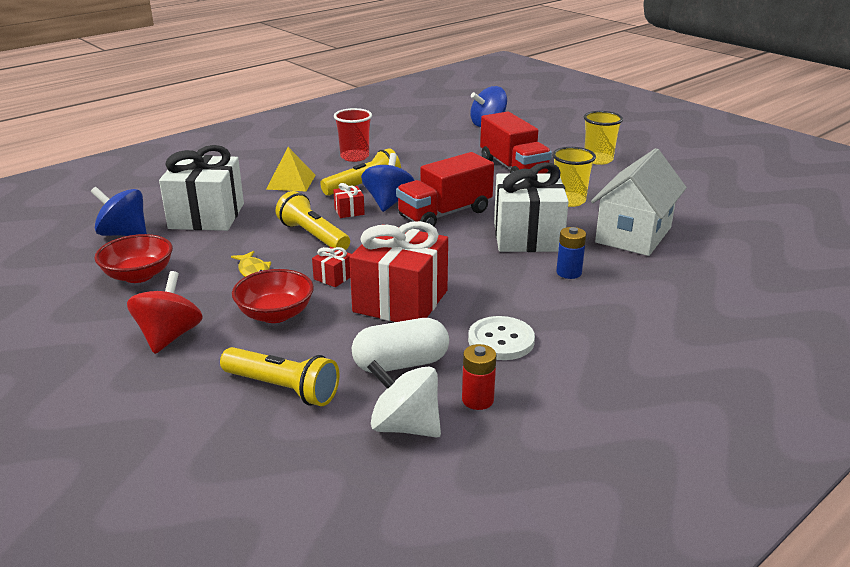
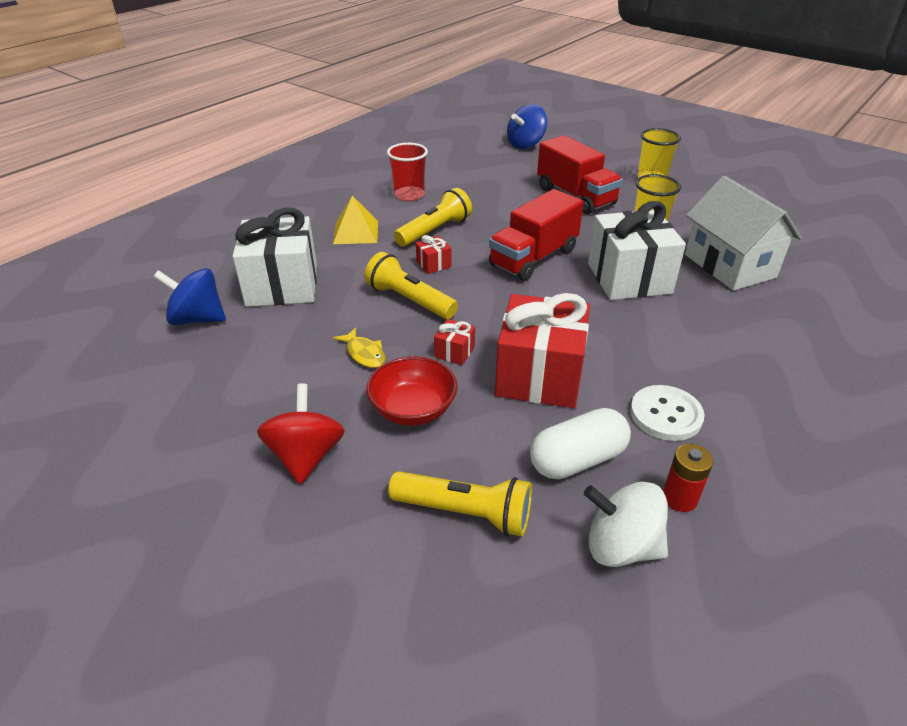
camera: 10 degrees left, 10 degrees up
red bowl [95,234,173,283] -> none
blue spinning top [361,153,415,212] -> none
blue battery [556,227,586,279] -> none
white house [591,148,687,256] -> white house turned 45 degrees counterclockwise [685,176,802,291]

